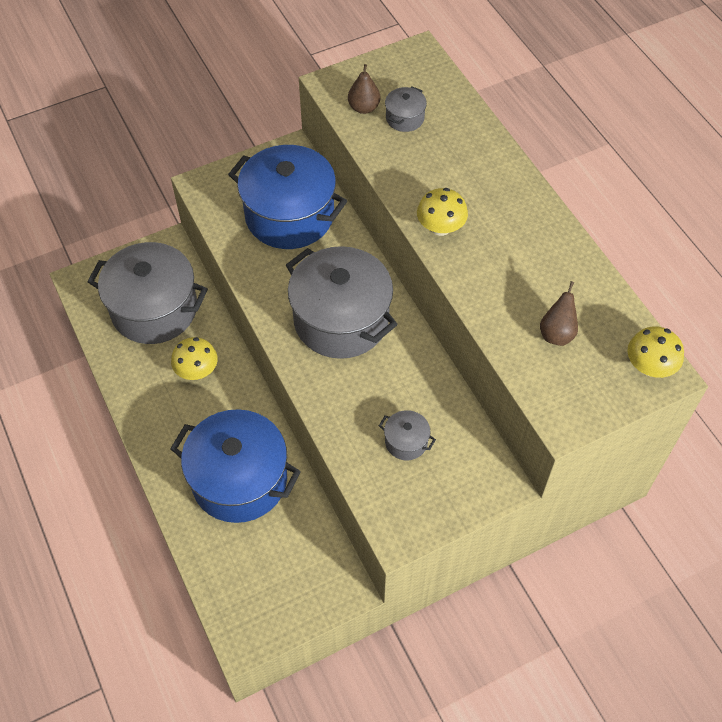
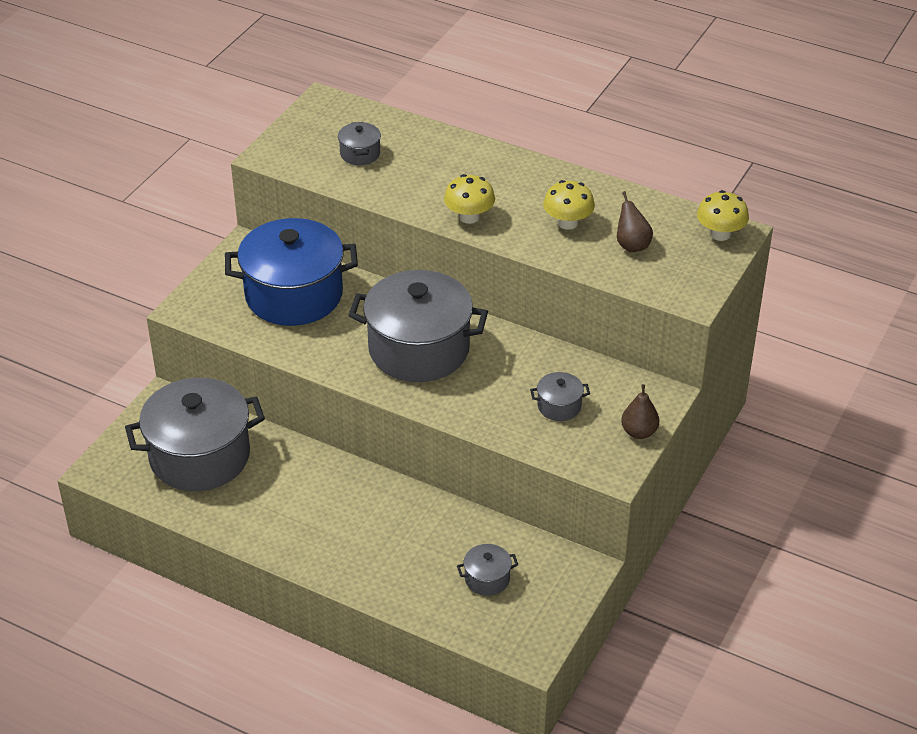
camera: 35 degrees left, 15 degrees down
blue pot [170,409,301,523] -> none
yellow mushroom [171,337,218,380] -> yellow mushroom moved to [543,180,595,230]
brown pear [348,64,380,114] -> brown pear moved to [621,384,659,439]
none -> grey pot [457,544,518,596]

